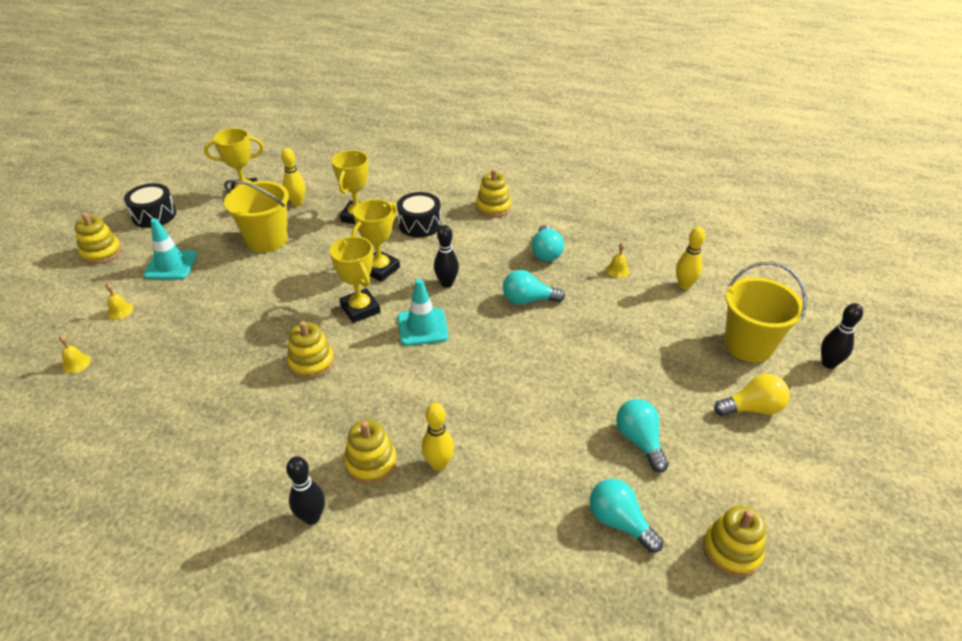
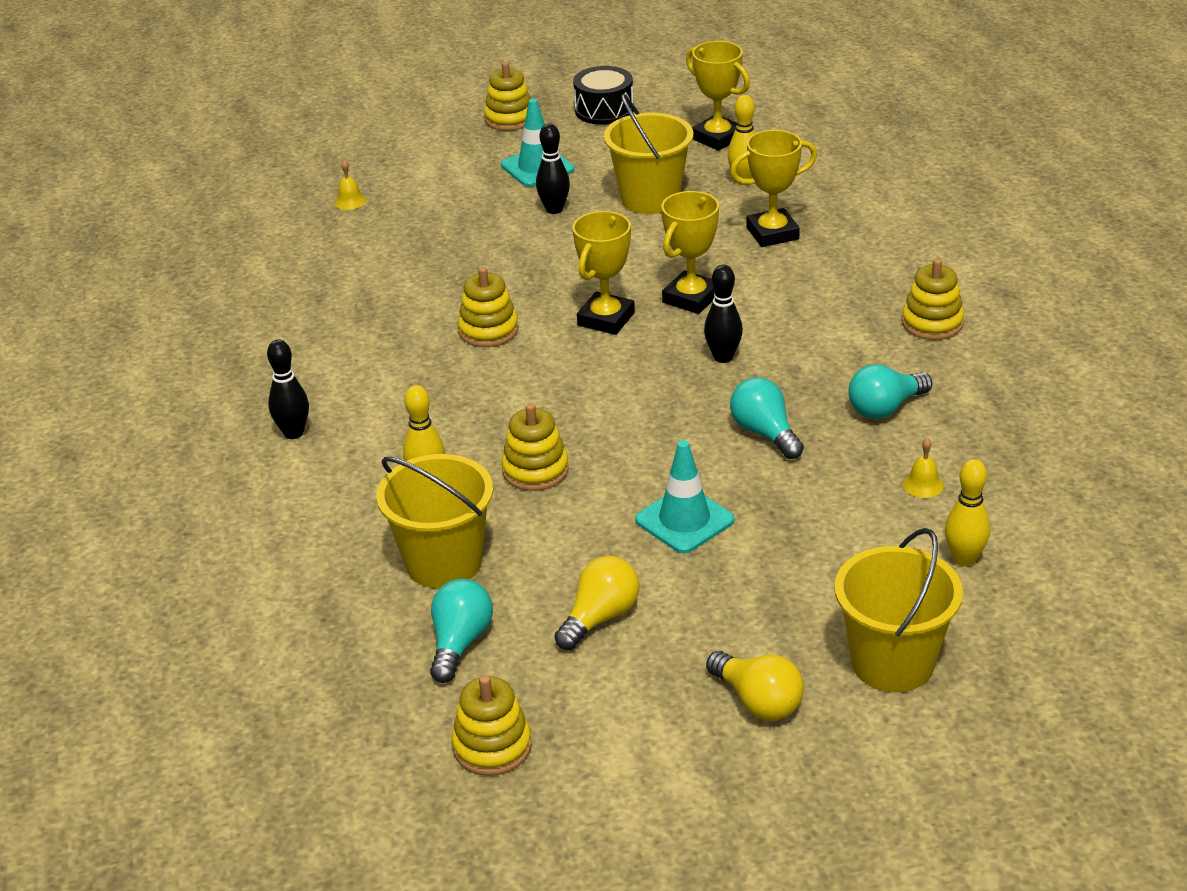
camera: 60 degrees right, 5 degrees down
yellow bell [106,283,134,320] -> none
yellow stacking toy [344,420,397,484] -> yellow stacking toy moved to [501,403,569,491]
yellow trophy [351,199,400,282] -> yellow trophy turned 60 degrees counterclockwise [661,191,719,314]
black drum [397,192,441,237] -> none
turquoise traffic cone [398,279,449,346] -> turquoise traffic cone moved to [635,440,734,553]
turquoise light bulb [616,399,669,472] -> yellow light bulb [554,556,639,650]
black bowling pin [821,303,863,369] -> black bowling pin moved to [536,123,570,214]
none -> yellow bucket [376,454,493,589]

